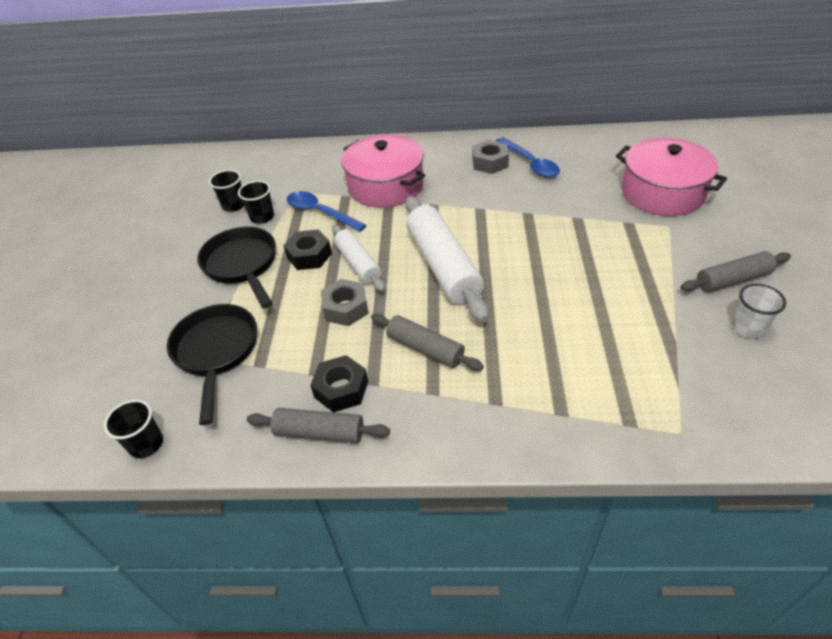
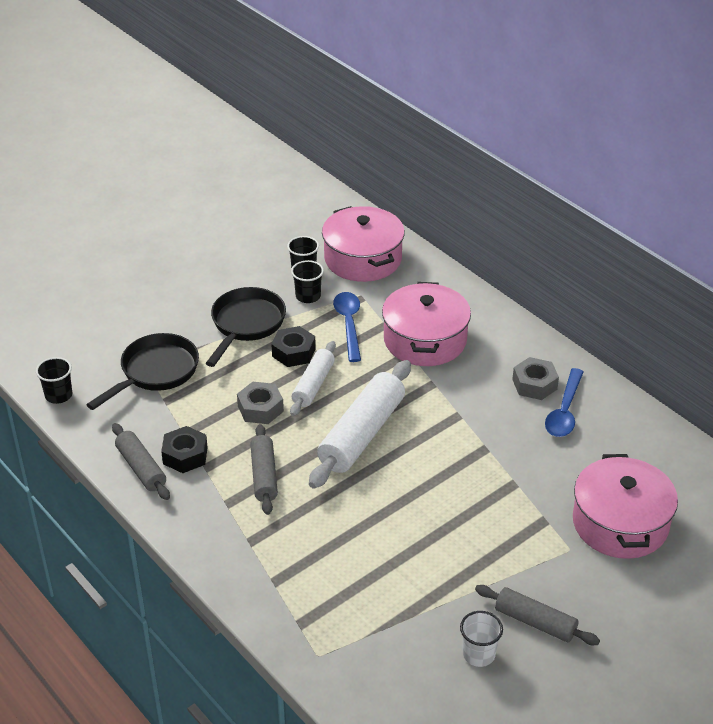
camera: 45 degrees right, 5 degrees down
none -> pink pot [322,206,405,282]

